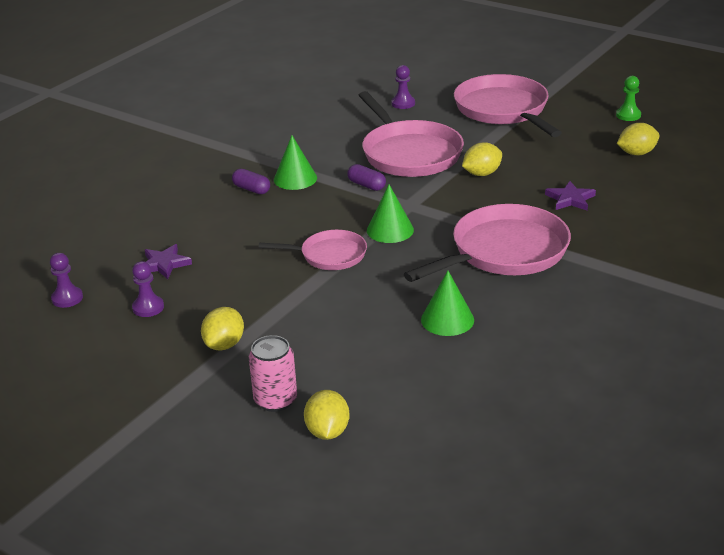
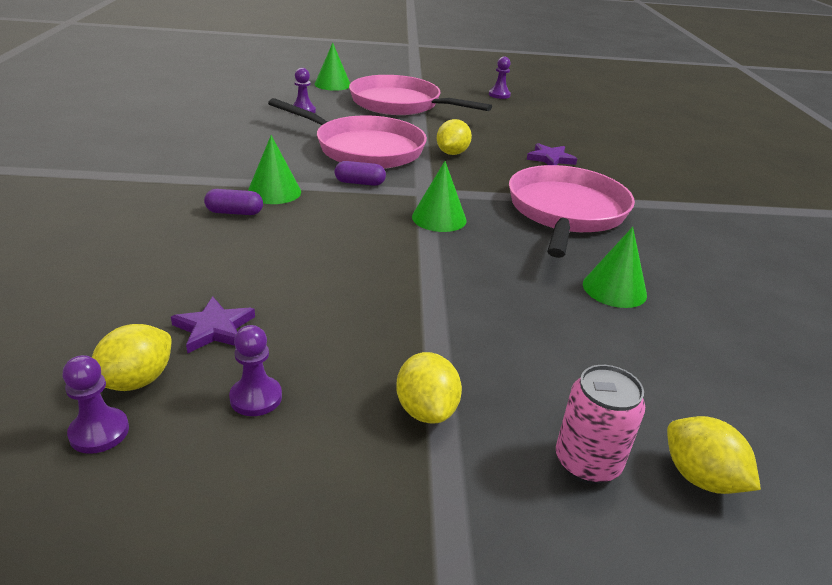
camera: 40 degrees left, 0 degrees up
pink pan [259,230,367,270] -> none
green pawn [616,76,641,121] -> purple pawn [489,57,511,99]
yellow lemon [617,123,660,155] -> yellow lemon moved to [92,324,172,391]
none -> green cone [315,42,350,91]

